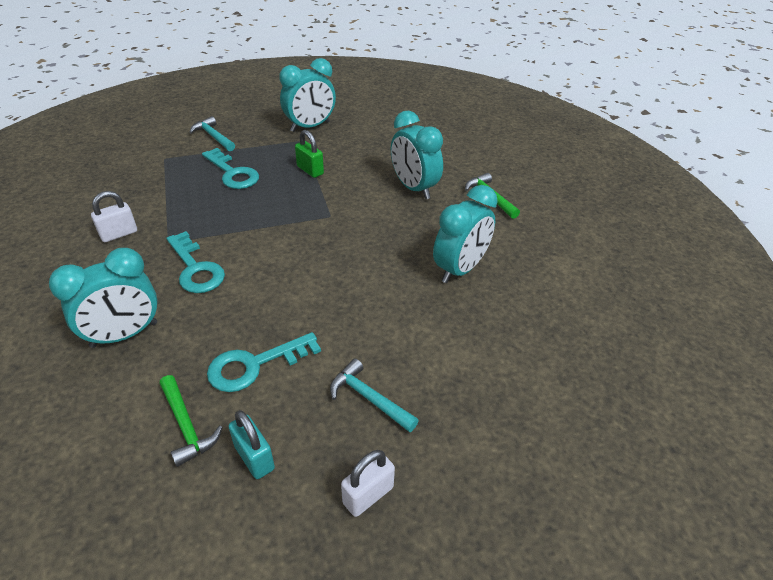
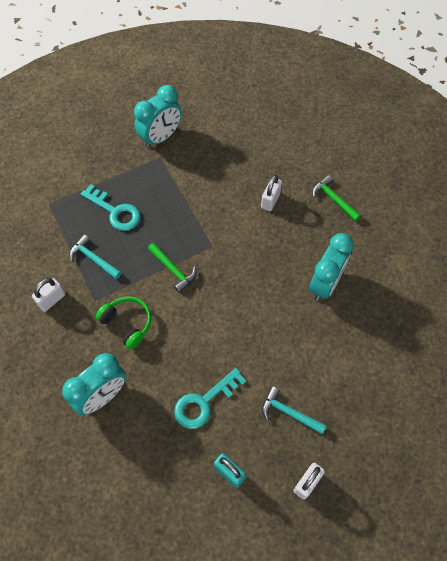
camera: 10 degrees left, 20 degrees up
green hammer [160,375,223,467] -> green hammer moved to [148,243,197,293]
turquoise key [166,231,225,293] -> green headphones [96,296,152,350]
turquoise hammer [190,116,235,151] -> turquoise hammer moved to [69,235,122,279]
green padlock [295,130,324,178] -> none
turquoise clock [391,111,443,199] -> white padlock [261,175,282,211]

